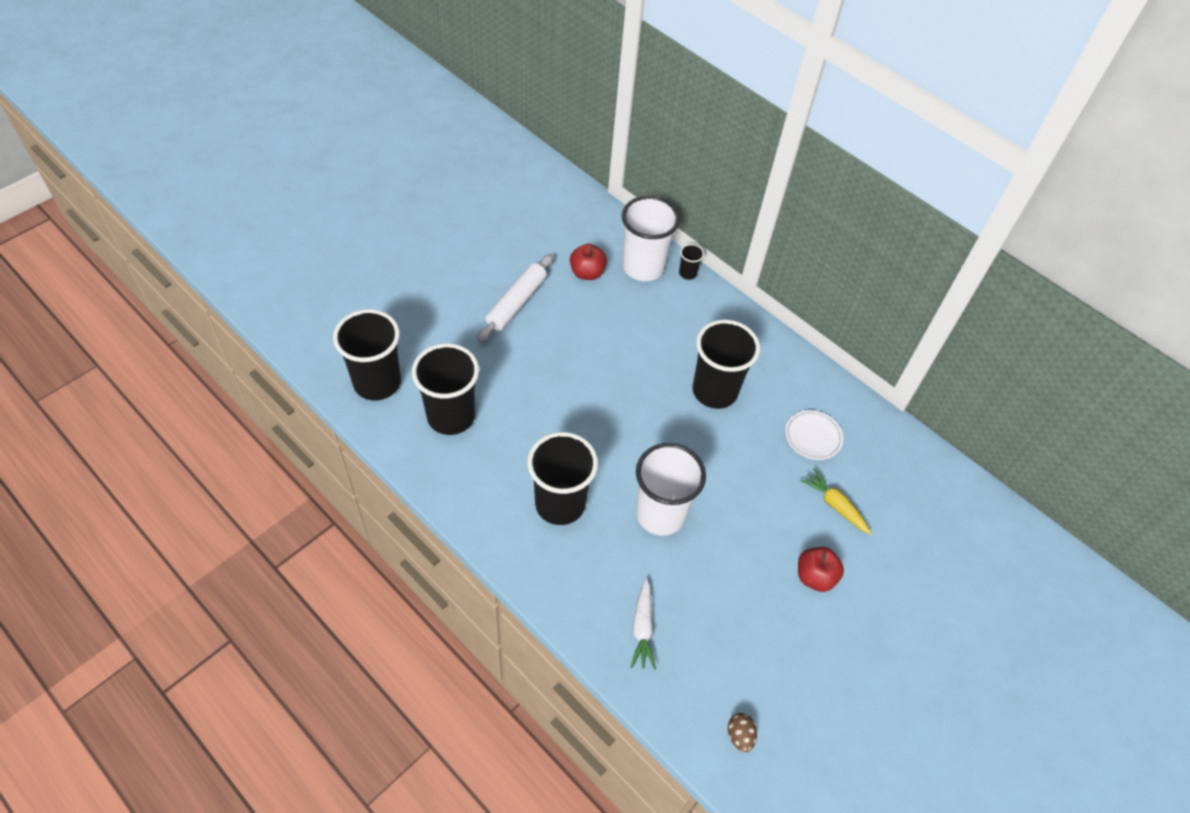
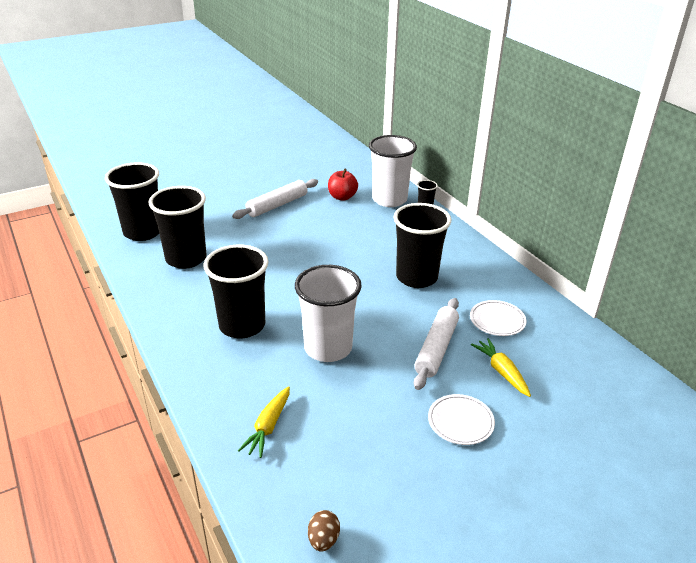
camera: 20 degrees right, 20 degrees down
white carrot [631,579,656,670] -> yellow carrot [238,386,290,458]
red apple [798,547,844,592] -> white plate [428,394,495,445]
none -> white rolling pin [414,298,459,390]

